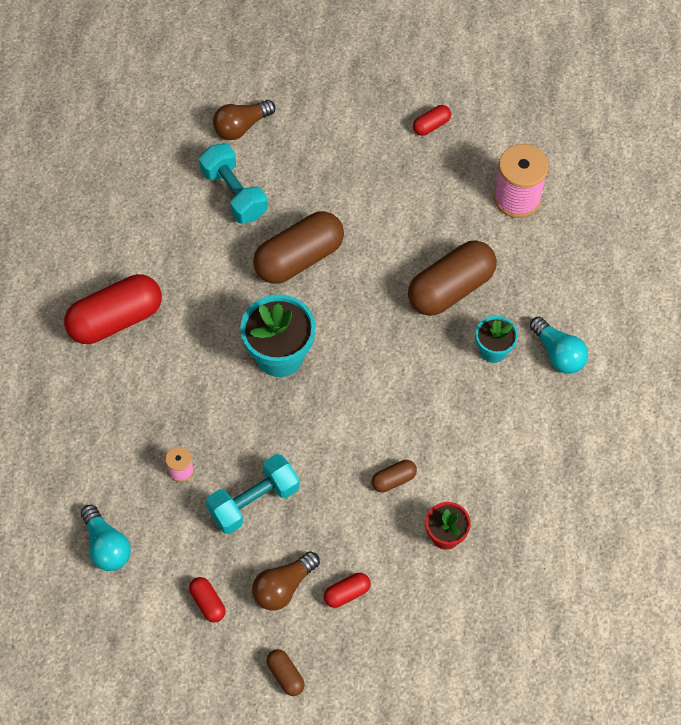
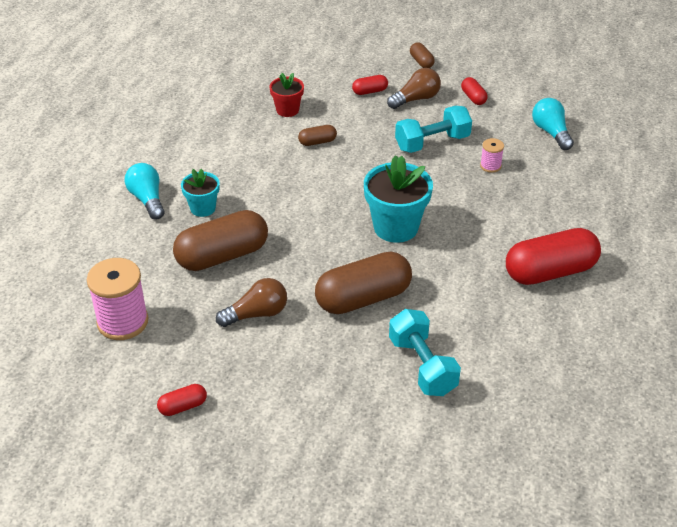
camera: 170 degrees left, 20 degrees down
brown light bulb [213,100,275,140] -> brown light bulb moved to [216,278,287,327]

